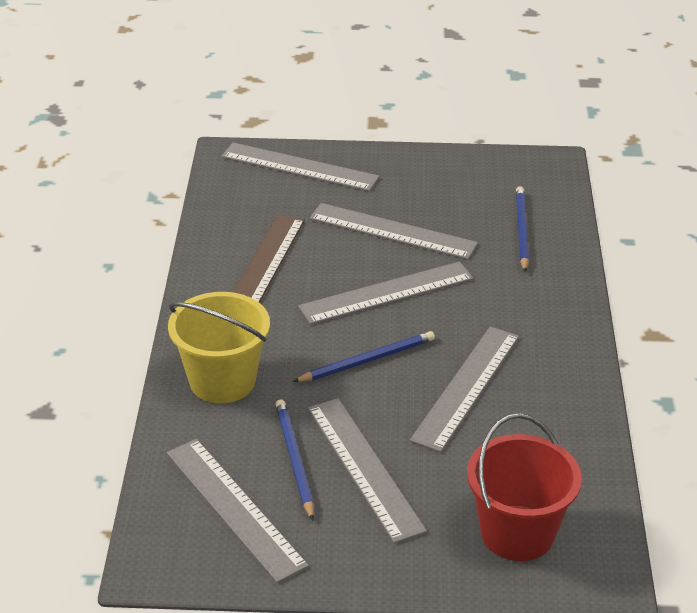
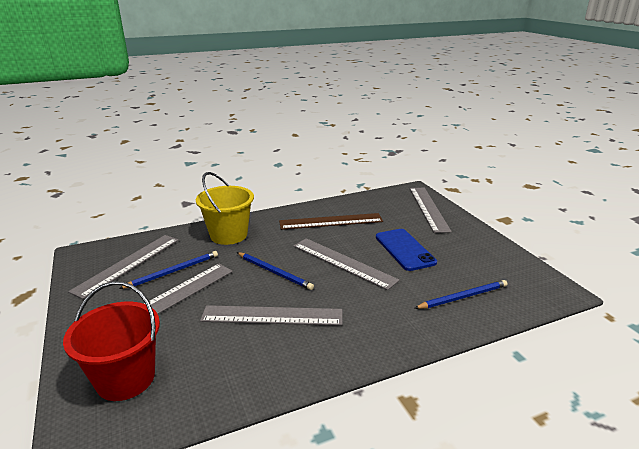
camera: 65 degrees right, 10 degrees down
grey ruler [309,203,478,260] -> blue phone [376,229,437,271]

